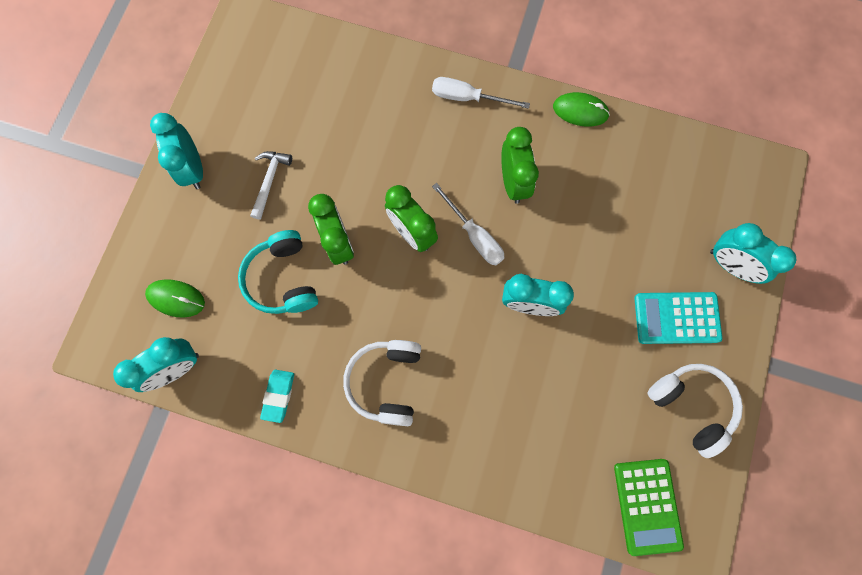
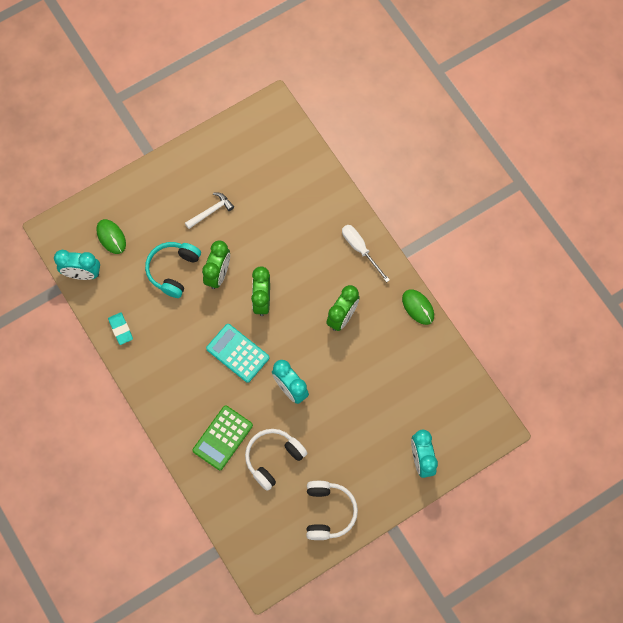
camera: 40 degrees right, 5 degrees down
turquoise clock [150,113,203,189] -> none
turquoise eraser [260,370,294,423] -> turquoise eraser turned 75 degrees counterclockwise [108,312,133,345]
white headphones [343,340,421,426] -> white headphones moved to [245,429,307,491]
white screwdriver [432,183,505,266] -> none
green calculator [614,459,684,556] -> green calculator moved to [192,405,253,470]
turquoise calculator [634,292,722,344] -> turquoise calculator moved to [206,324,269,383]

